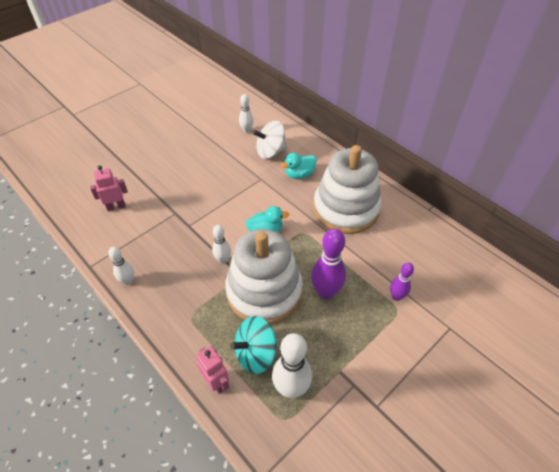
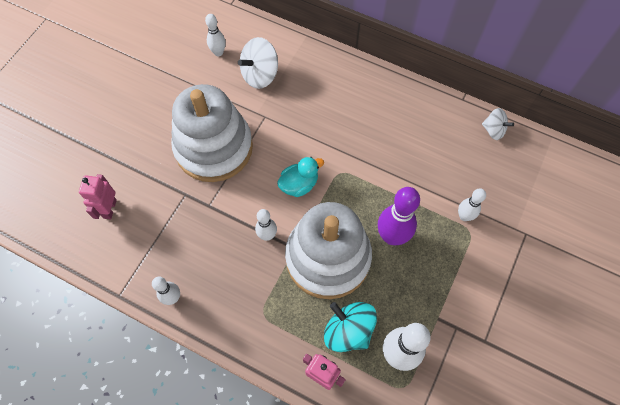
camera: 20 degrees left, 15 degrees up
pink robot [90,165,128,211] -> pink robot turned 45 degrees counterclockwise [79,174,117,219]
turquoise spinning top [230,316,277,374] -> turquoise spinning top turned 90 degrees clockwise [324,302,377,352]
turquoise duck [281,153,317,179] -> none
white stacking toy [313,145,381,234] -> white stacking toy moved to [171,84,253,182]
purple bowling pin [390,263,414,301] -> white bowling pin [458,188,486,221]
none -> white spinning top [482,108,514,140]

